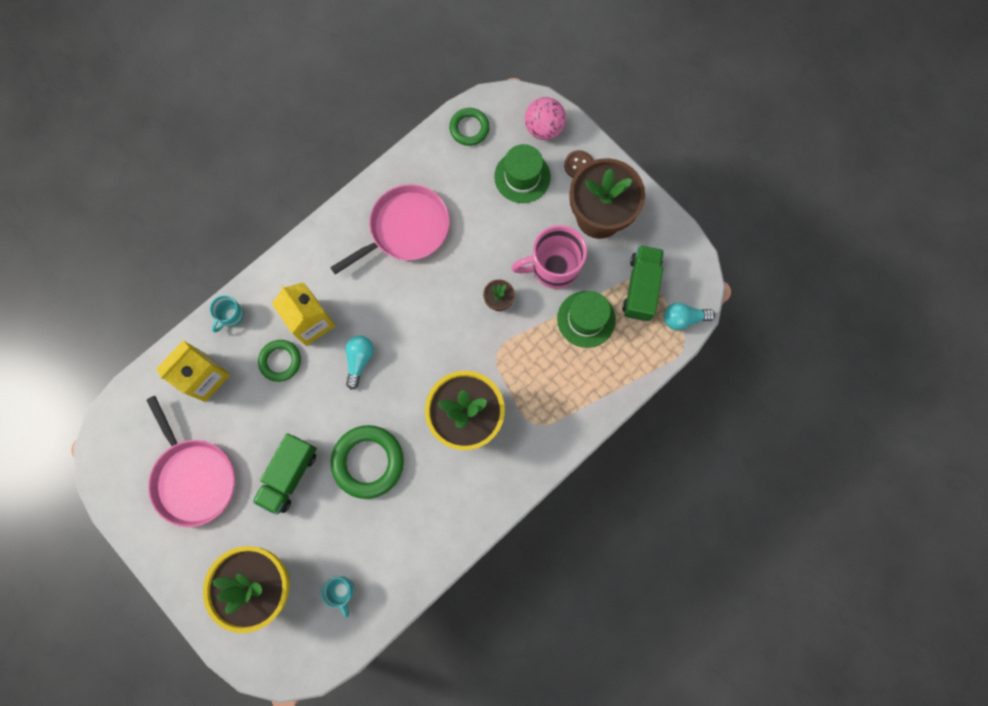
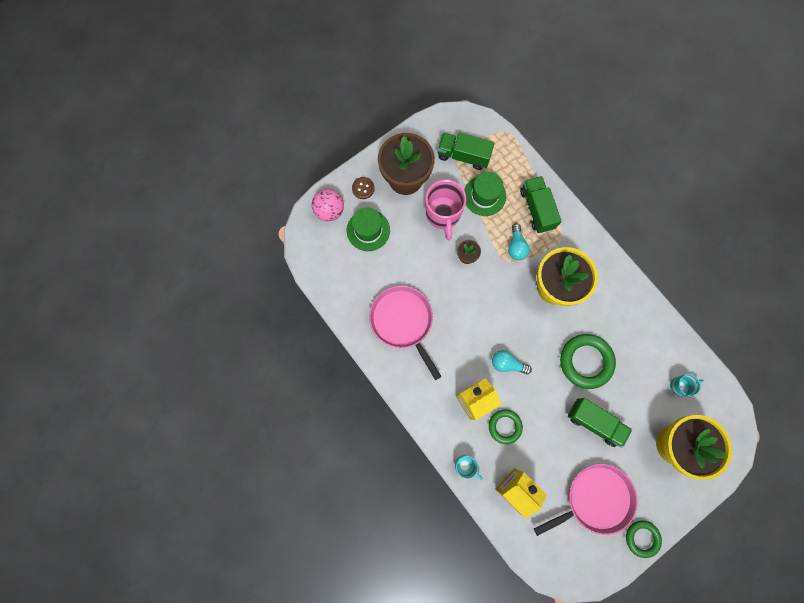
camera: 85 degrees left, 0 degrees up
green ring [449,108,490,146] -> green ring moved to [626,520,662,558]
turquoise light bulb [664,302,715,330] -> turquoise light bulb moved to [508,223,530,260]
none -> green truck [520,176,562,233]

